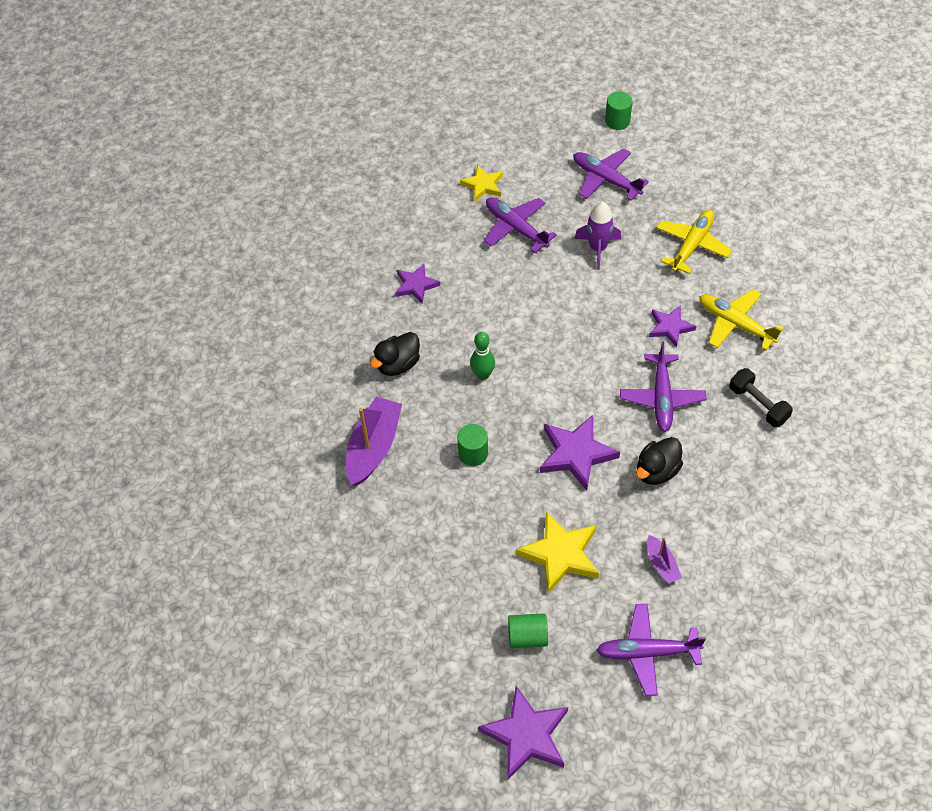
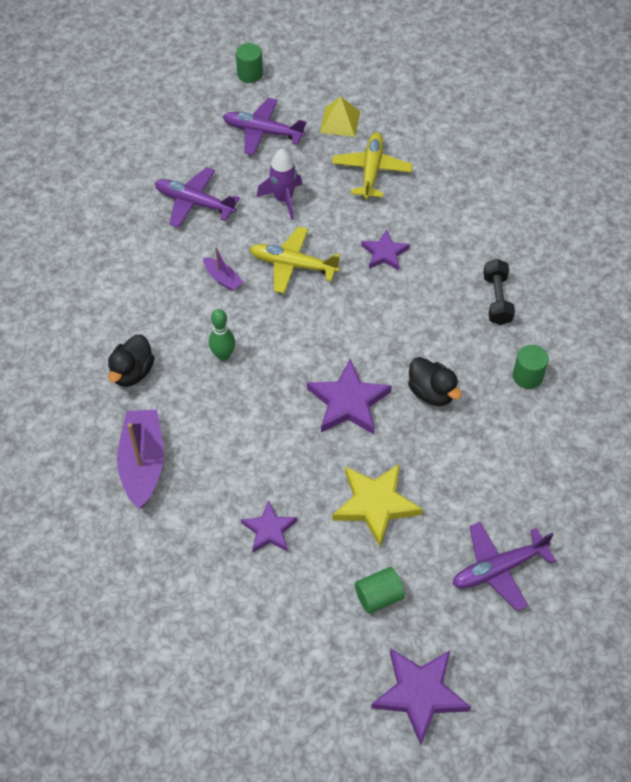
camera: 25 degrees left, 0 degrees up
purple star [395,264,440,304] -> purple star moved to [241,500,297,553]
green cylinder [457,424,488,466] -> green cylinder moved to [513,345,549,389]
yellow star [460,165,503,202] -> none
purple plane [620,342,707,432] -> none
black duck [636,437,683,485] -> black duck turned 60 degrees counterclockwise [408,357,462,406]
purple boat [647,535,682,584] -> purple boat moved to [203,247,244,291]
yellow plane [699,289,784,350] -> yellow plane moved to [250,226,340,294]
black dumbbell [729,368,793,427] -> black dumbbell turned 60 degrees clockwise [483,259,515,325]
none -> yellow pyramid [320,97,360,137]

